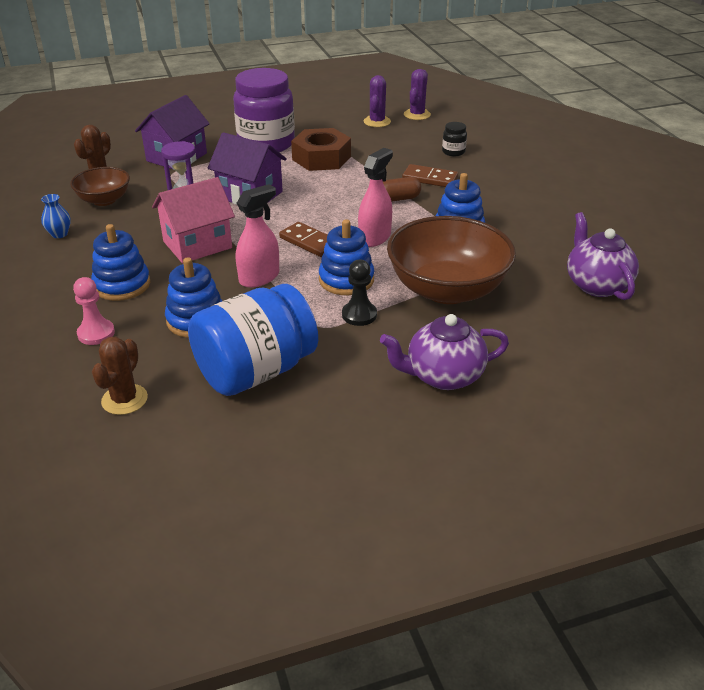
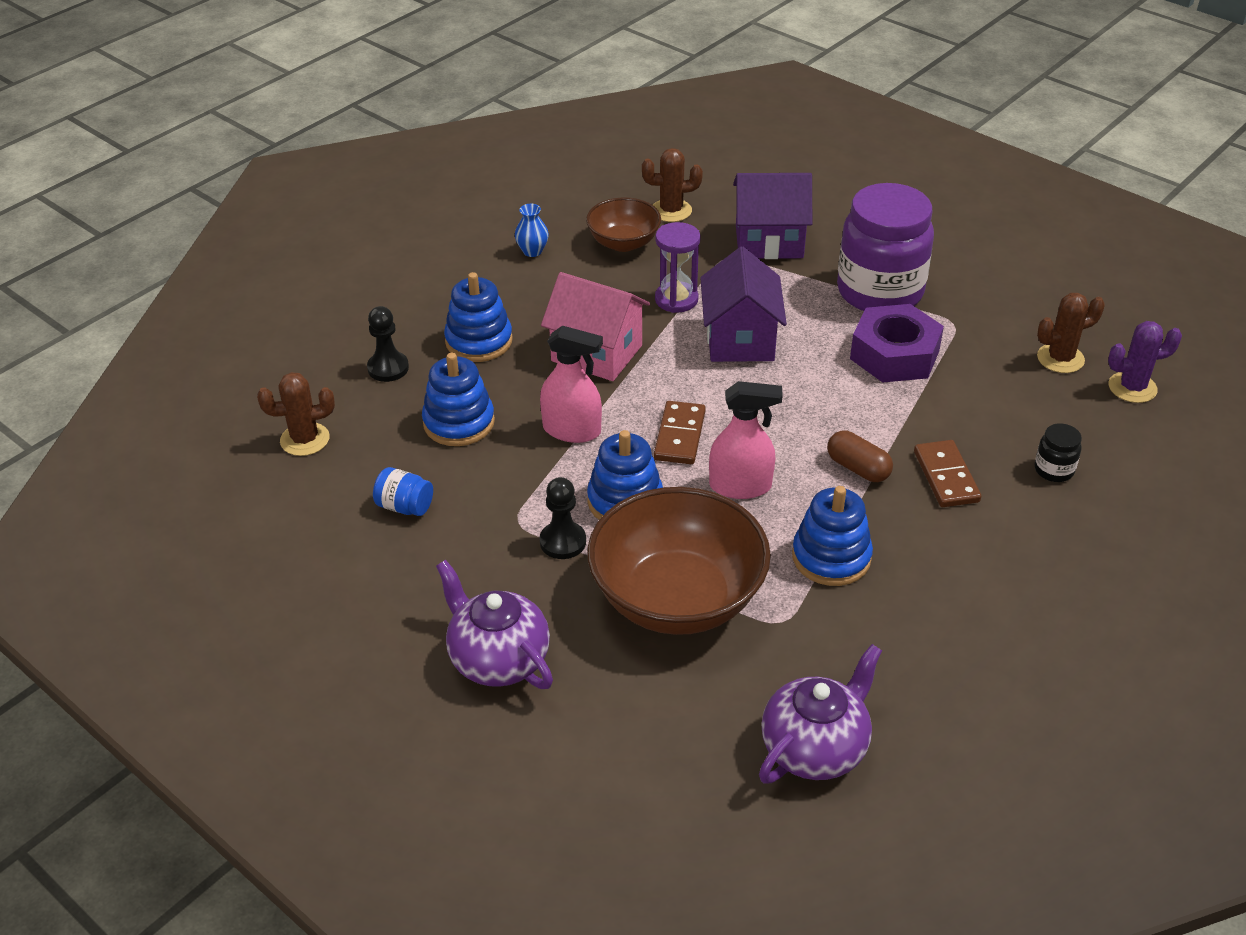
camera: 60 degrees right, 5 degrees up
pink pawn [73,277,115,345] -> black pawn [367,306,409,382]
blue jar [188,284,318,396] -> blue jar [373,467,433,516], size x0.40
brown nut [291,128,351,171] -> purple nut [850,304,944,383]
purple cactus [364,75,391,127] -> brown cactus [1037,293,1105,373]

